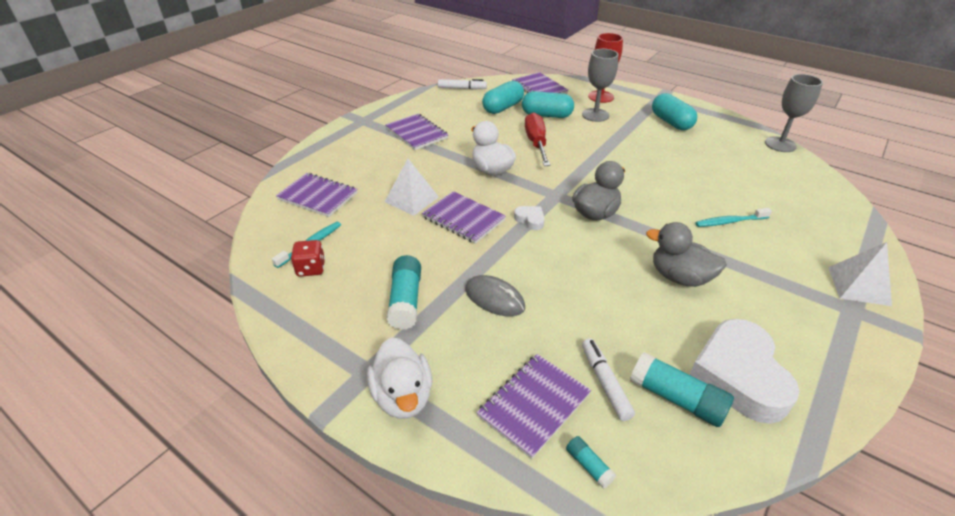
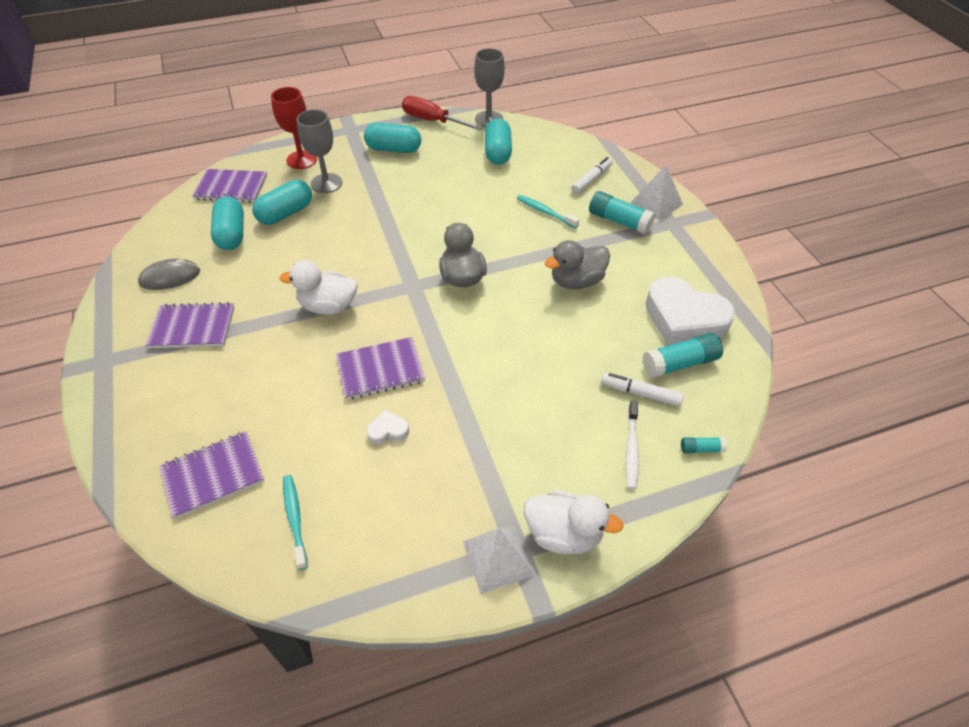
camera: 55 degrees left, 10 degrees up
red dice [291,240,325,277] -> none
white pyramid [385,159,439,216] -> white pyramid moved to [463,525,535,594]
turquoise glue stick [386,255,421,330] -> turquoise glue stick moved to [589,191,655,235]
white marker [438,79,487,90] -> white marker moved to [571,157,613,194]
grey mouse [465,275,525,316] -> grey mouse moved to [138,259,200,290]
purple notebook [476,354,591,459] -> white toothbrush [626,401,639,489]
white heart [514,206,545,230] -> white heart moved to [366,410,409,445]
red screwdriver [525,112,550,166] -> red screwdriver moved to [402,96,483,130]
turquoise toothbrush [695,208,772,227] -> turquoise toothbrush turned 105 degrees clockwise [517,195,579,228]
none -> turquoise capsule [485,118,512,165]

